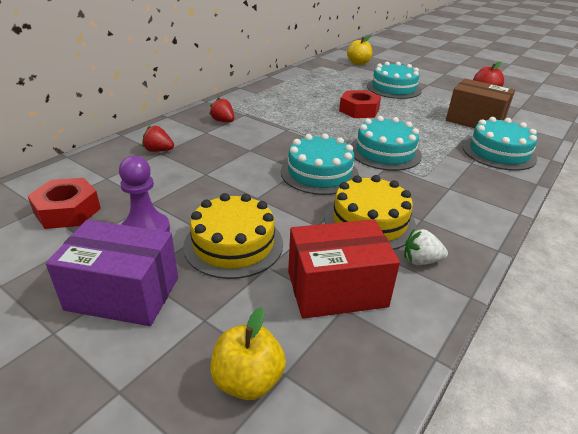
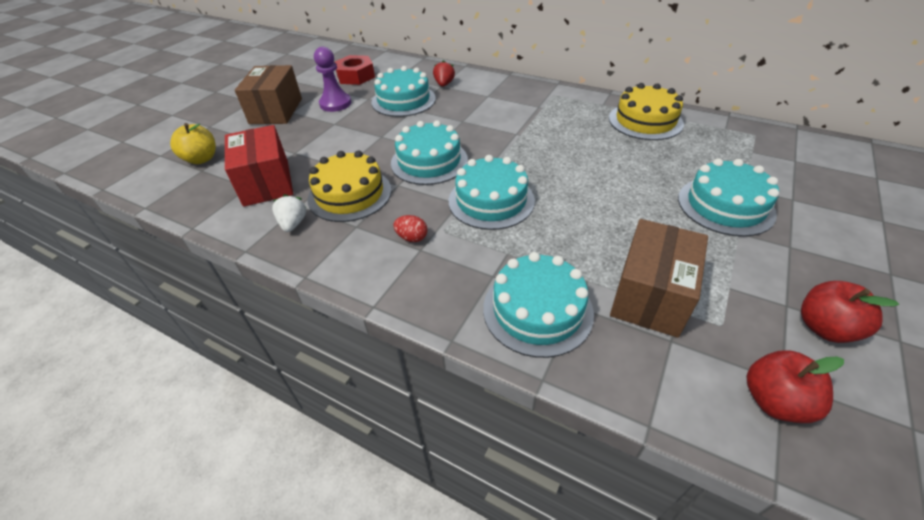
camera: 85 degrees right, 10 degrees up
purple box [46,220,178,326] -> brown box [235,65,302,124]
yellow cake [183,193,283,279] -> yellow cake moved to [609,83,684,140]
red strawberry [209,98,234,122] -> none
red nut [339,90,381,118] -> none
yellow apple [347,36,372,65] -> none
none -> turquoise cake [372,66,436,117]
none -> red egg [393,215,427,242]
none -> red apple [746,350,844,423]

